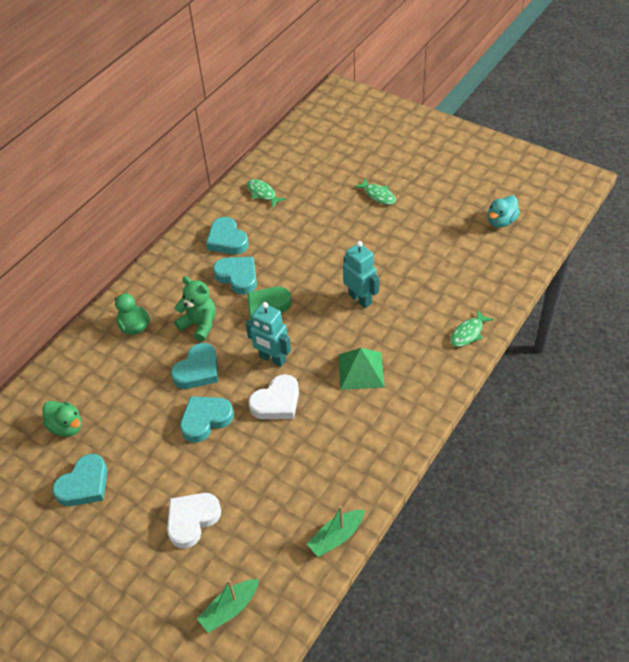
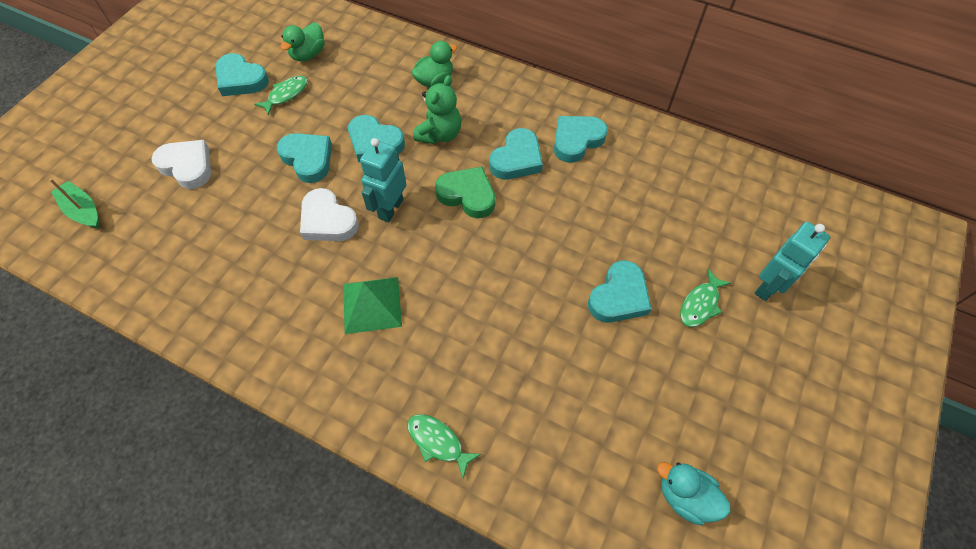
camera: 80 degrees right, 10 degrees up
green fish [247,179,286,207] -> green fish moved to [254,76,308,116]
green boat [307,506,364,557] -> none
turquoise robot [343,241,379,308] -> turquoise robot moved to [754,222,830,301]
none -> turquoise heart [588,260,651,323]

